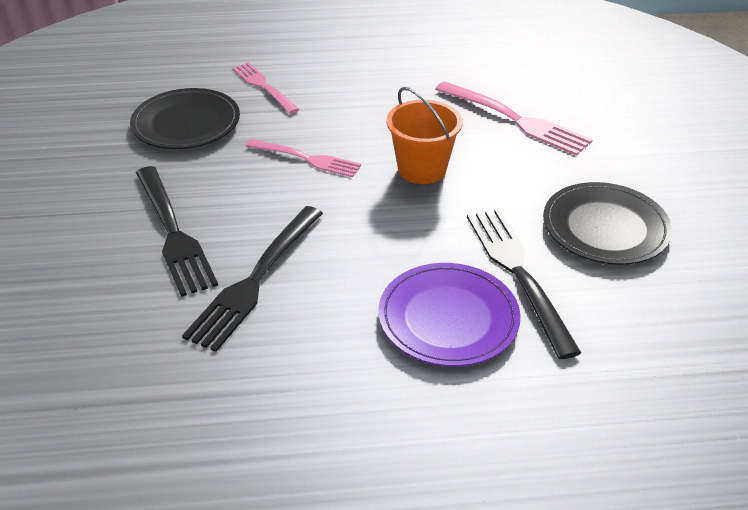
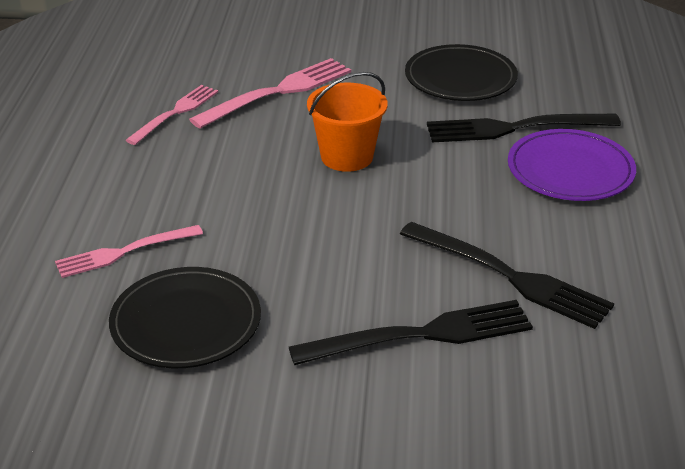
camera: 80 degrees left, 5 degrees down
pink fork [246,139,361,177] -> pink fork moved to [125,85,218,145]

